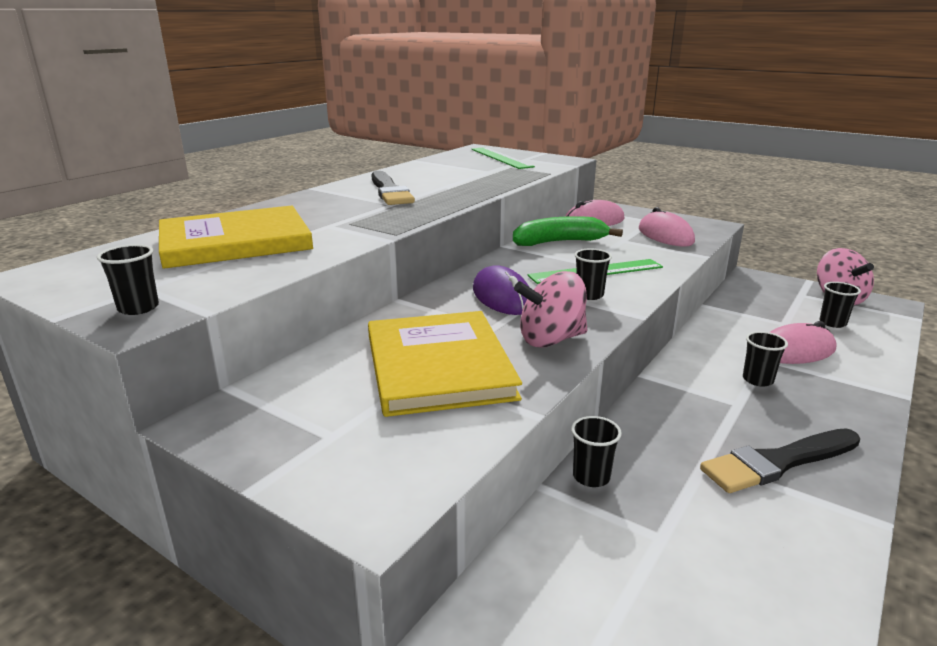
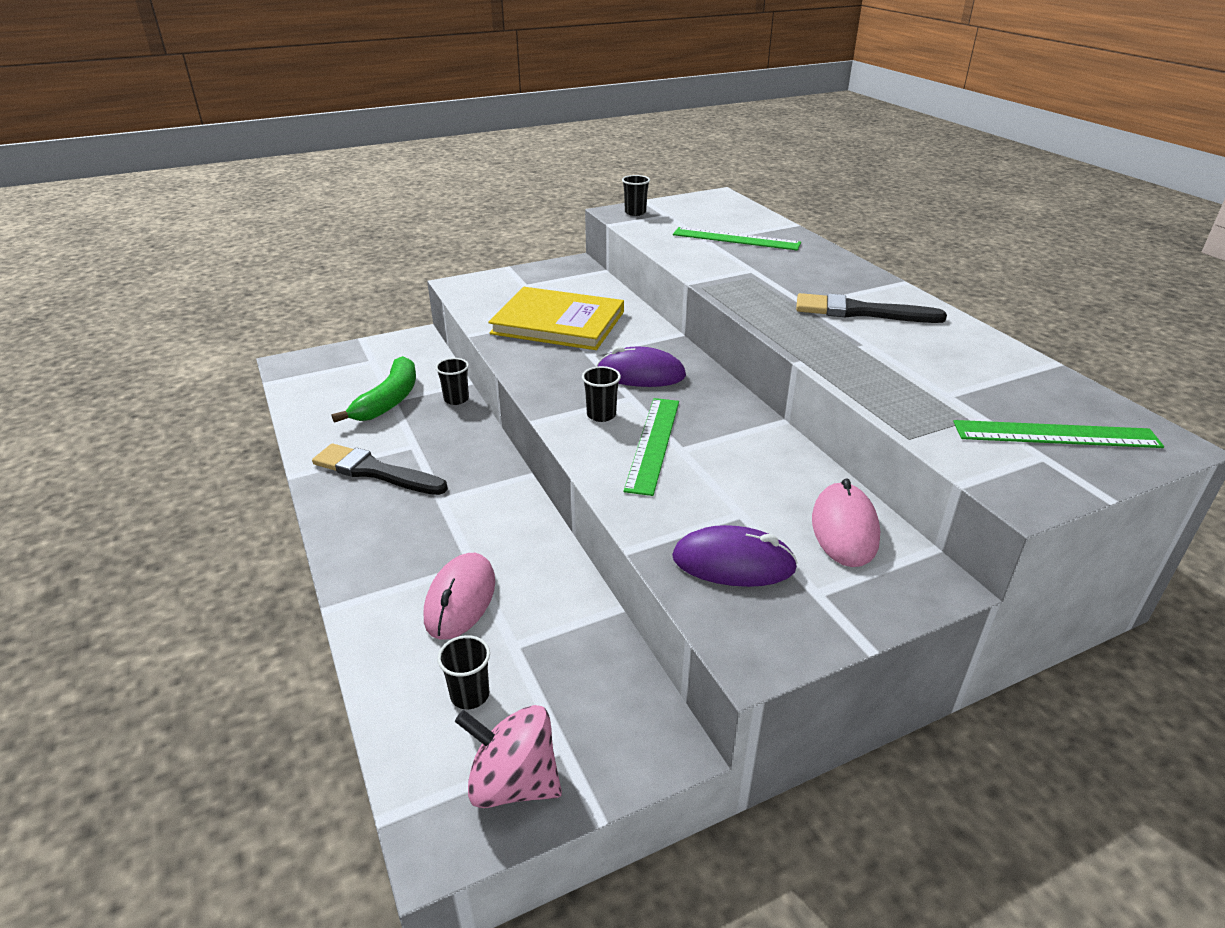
camera: 120 degrees right, 10 degrees up
yellow book [159,205,313,269] -> green ruler [673,227,801,251]
green banana [513,216,623,246] -> green banana moved to [332,356,416,423]
pink spinning top [514,271,587,348] -> none
pink mouse [639,207,695,247] -> purple mouse [672,525,798,587]
black brush [700,428,860,493] -> black brush turned 75 degrees counterclockwise [312,443,448,495]
black cup [743,331,788,387] -> none

